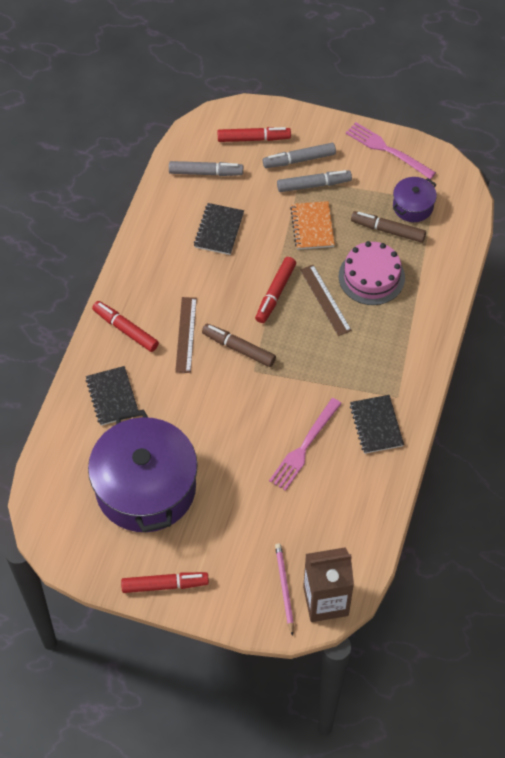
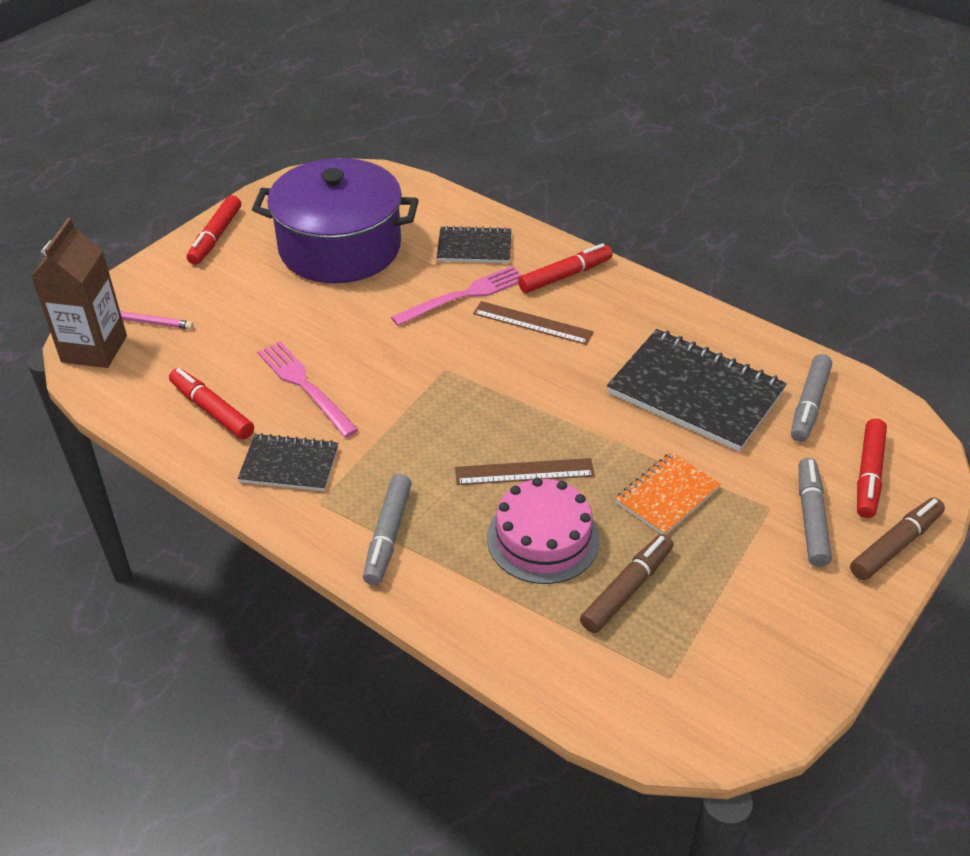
camera: 110 degrees right, 15 degrees down
black notebook [194,203,244,255] -> black notebook [607,329,787,452], size x1.79
brown marker [202,324,276,367] -> brown marker moved to [850,498,945,580]
red marker [255,257,296,323] -> red marker moved to [169,368,254,440]
grey marker [277,170,352,192] -> grey marker moved to [363,474,412,585]
orange notebook [290,201,335,250] -> orange notebook turned 60 degrees counterclockwise [615,452,721,535]
pink fork [346,122,436,179] -> pink fork moved to [391,266,522,326]
purple pot [393,177,437,222] -> none

